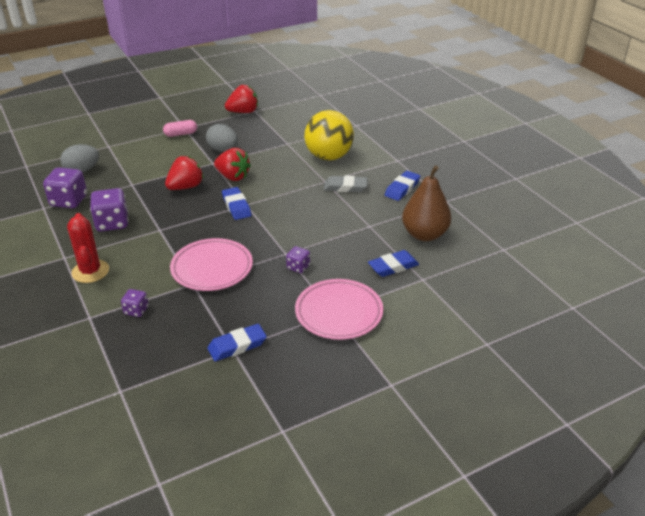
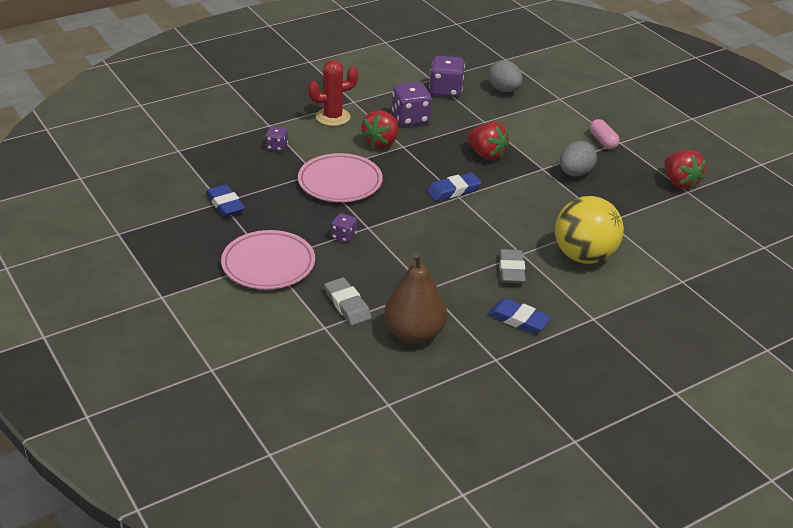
camera: 85 degrees right, 0 degrees up
red strawberry [214,148,251,181] -> red strawberry moved to [361,110,399,149]
blue eraser [368,250,419,277] -> grey eraser [324,277,371,325]

